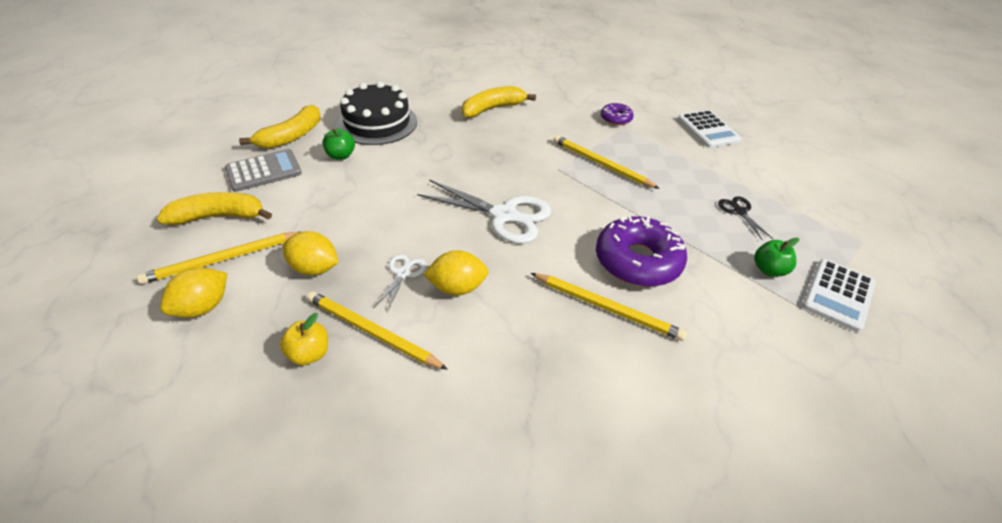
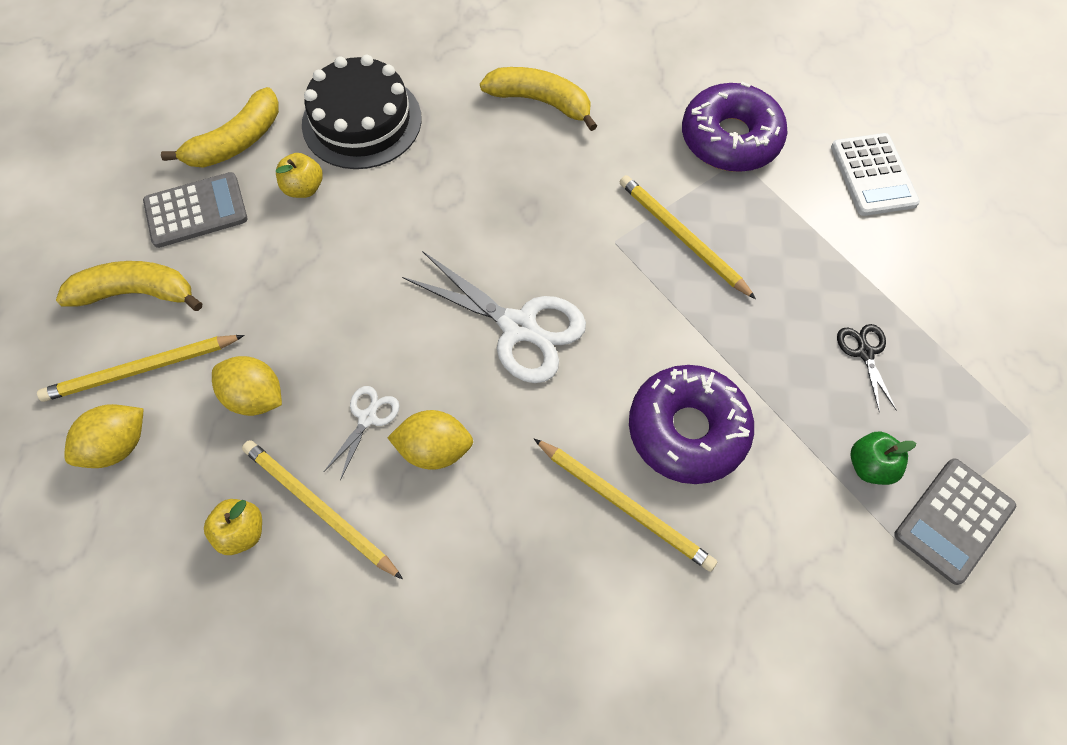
camera: 10 degrees right, 20 degrees up
green apple [323,129,355,160] -> yellow apple [276,153,323,198]
yellow banana [462,86,536,118] -> yellow banana turned 45 degrees clockwise [480,67,597,131]
purple donut [601,103,633,125] -> purple donut [682,82,787,172], size x2.00
white calculator [802,259,876,332] -> grey calculator [894,458,1016,585]

